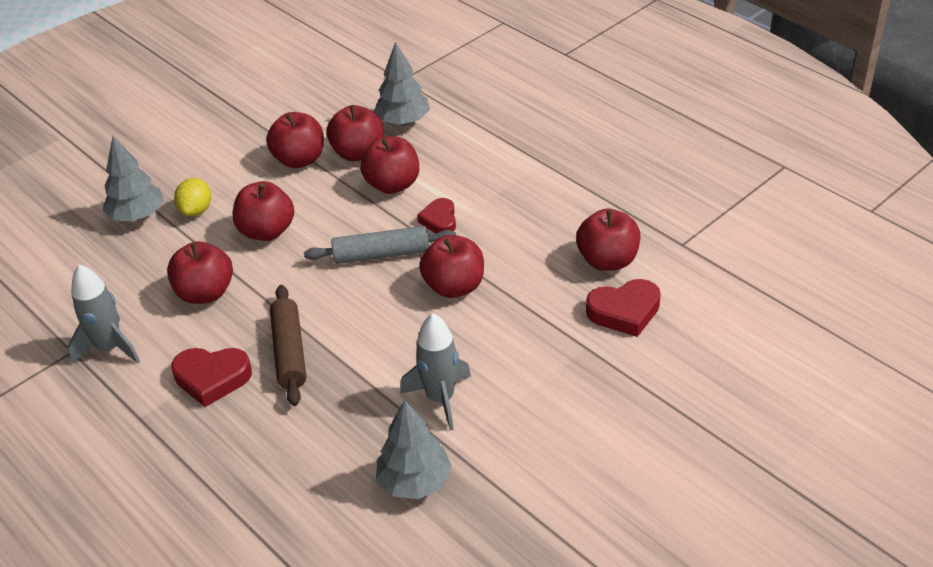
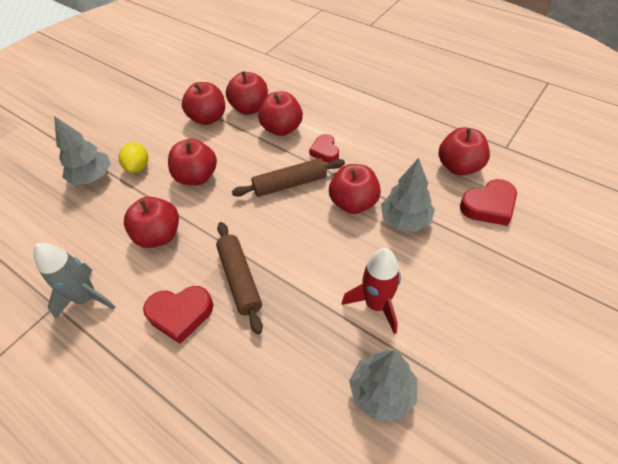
camera: 10 degrees left, 10 degrees up
grey rolling pin [304,226,456,264] -> brown rolling pin [232,158,345,197]
grey tree [374,42,430,125] -> grey tree moved to [381,158,435,232]
grey rocket [400,313,471,431] -> red rocket [342,248,401,334]

